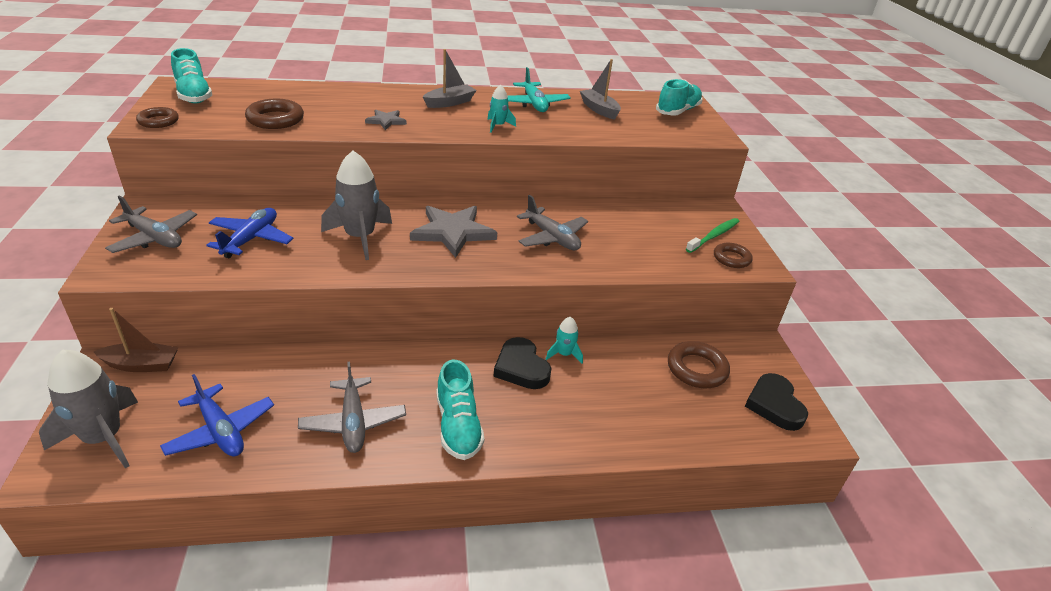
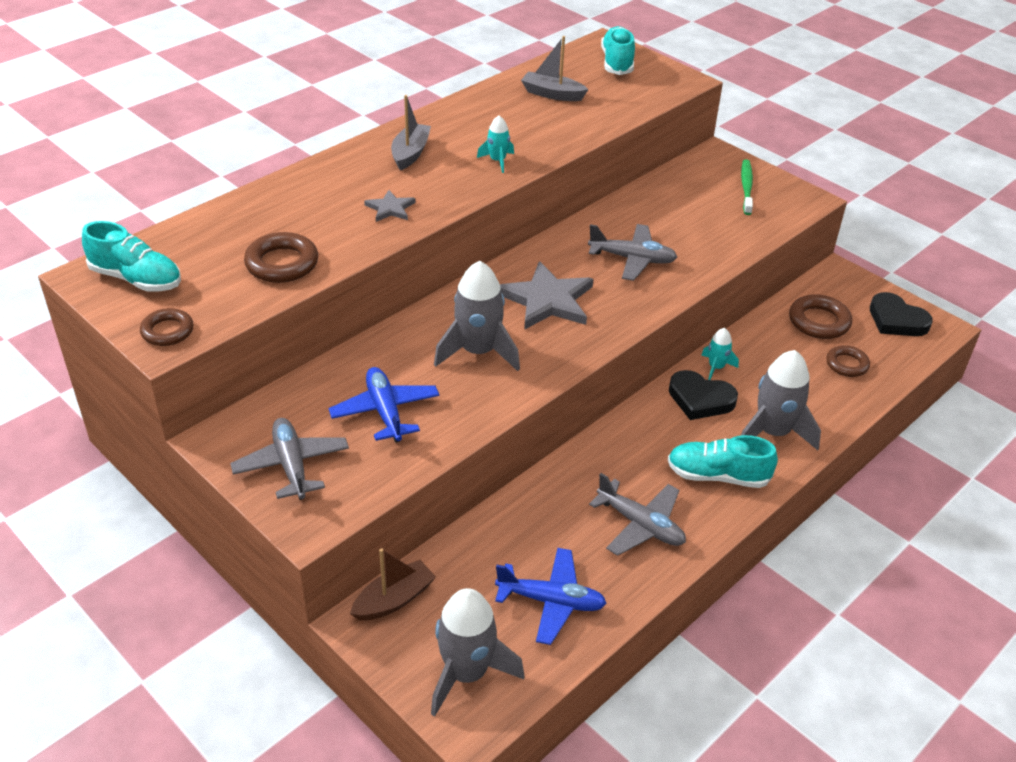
camera: 35 degrees left, 5 degrees up
grey plane [105,195,197,253] -> grey plane turned 105 degrees counterclockwise [230,418,349,500]
turquoise shoe [436,359,485,460] -> turquoise shoe turned 150 degrees clockwise [668,435,778,488]
turquoise plane [508,67,571,112] -> none
brown ring [714,243,753,268] -> brown ring moved to [826,345,870,377]
none -> grey rocket [741,350,821,450]

